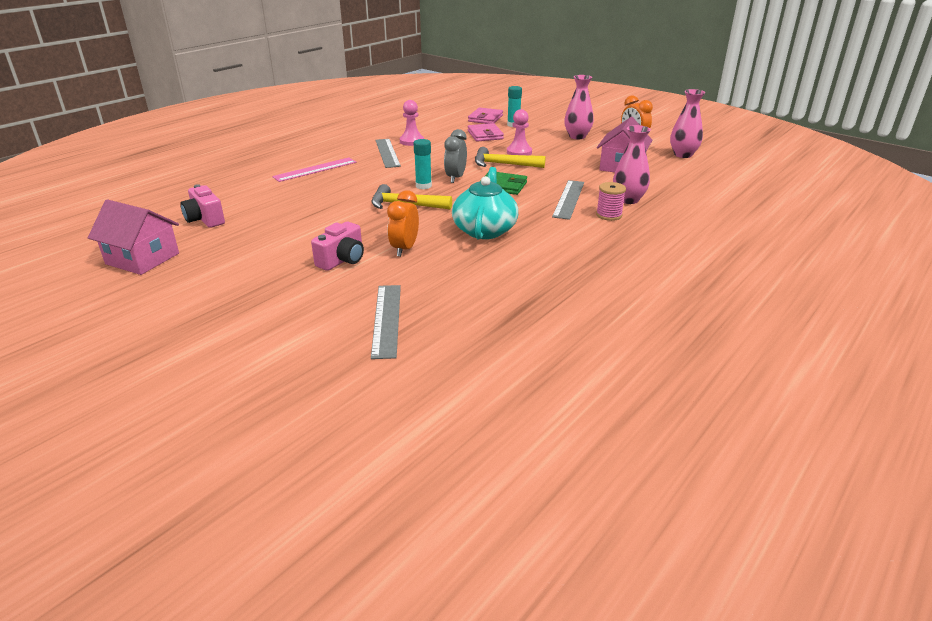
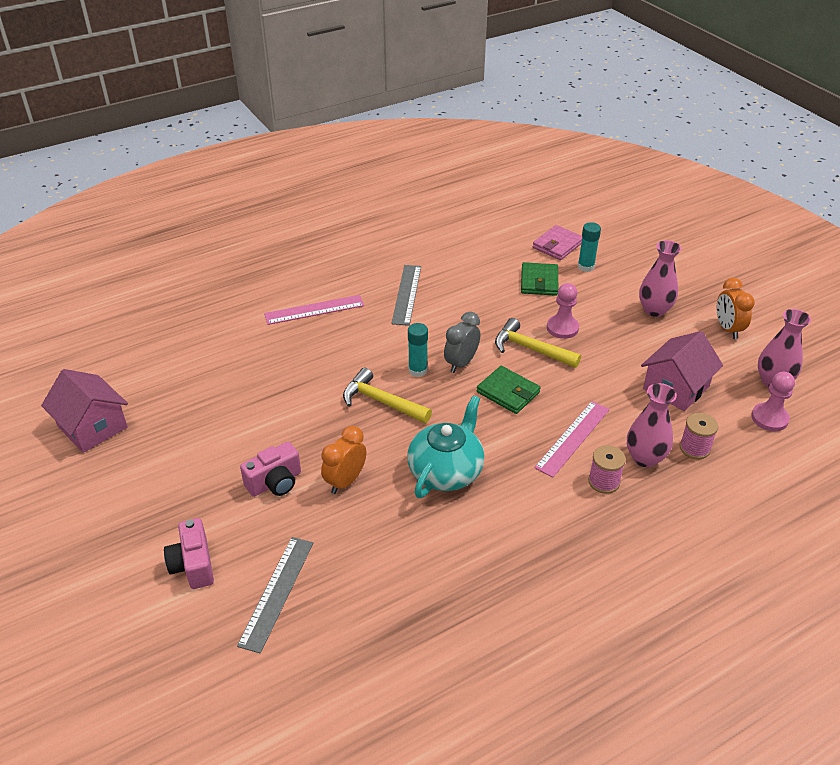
camera: 20 degrees right, 10 degrees up
pink camera [180,184,225,228] -> pink camera moved to [164,518,214,589]
pink pawn [400,100,424,146] -> pink pawn moved to [751,372,795,432]
pink wallet [468,123,504,142] -> green wallet [521,262,558,296]
grey ruler [552,180,584,220] -> pink ruler [534,401,610,478]
none -> pink spool [680,413,718,459]

